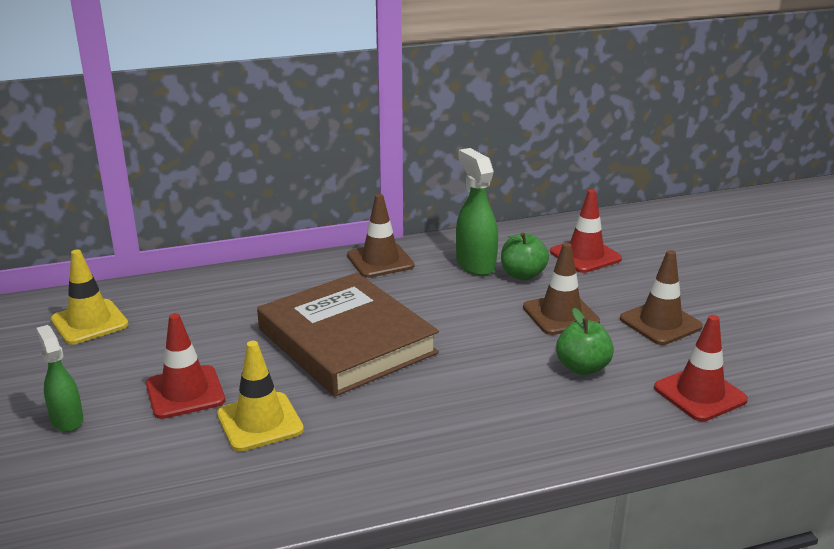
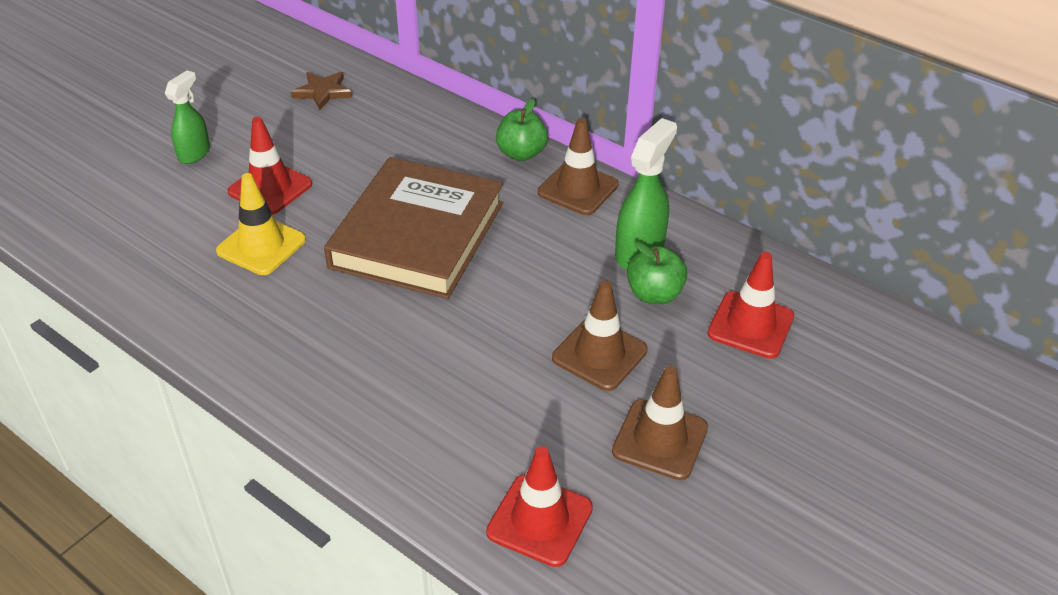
camera: 55 degrees right, 15 degrees up
yellow traffic cone [51,249,129,345] -> brown star [291,72,352,110]
green apple [556,308,614,375] -> green apple moved to [496,99,548,161]

